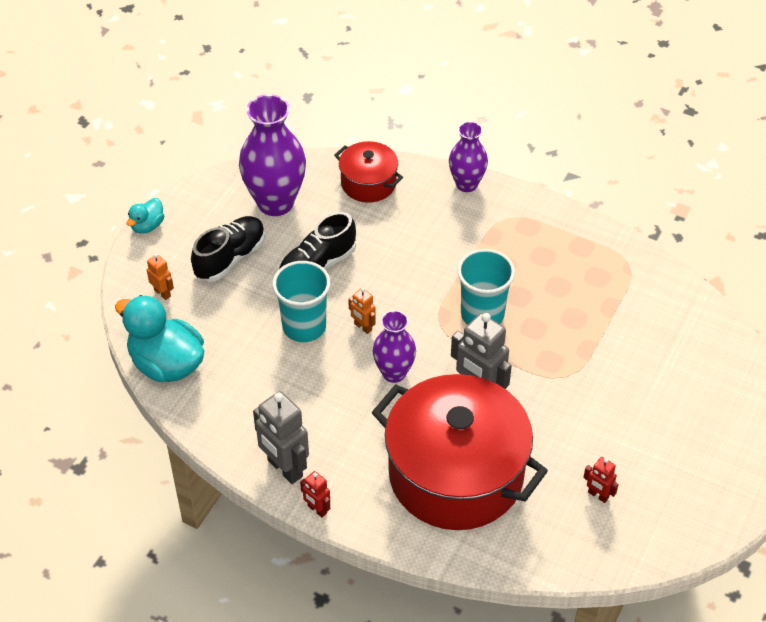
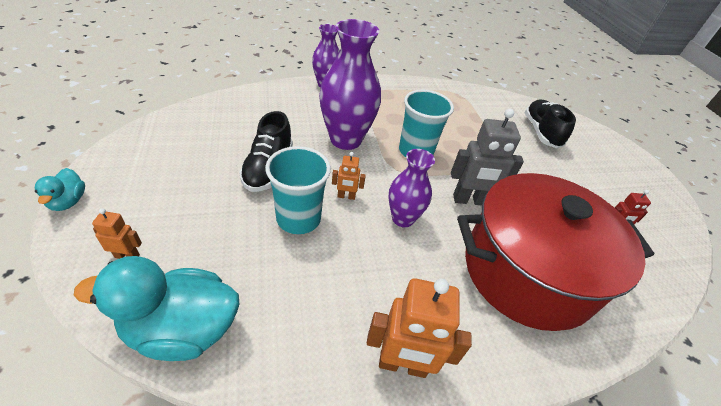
camera: 45 degrees left, 5 degrees down
black shoe [191,216,265,282] -> black shoe moved to [524,100,576,148]
purple vase [239,94,306,216] -> purple vase moved to [319,19,381,150]
grey robot [253,391,309,484] -> orange robot [367,278,472,378]
red robot [300,471,330,518] -> none
red pot [334,141,403,203] -> none

